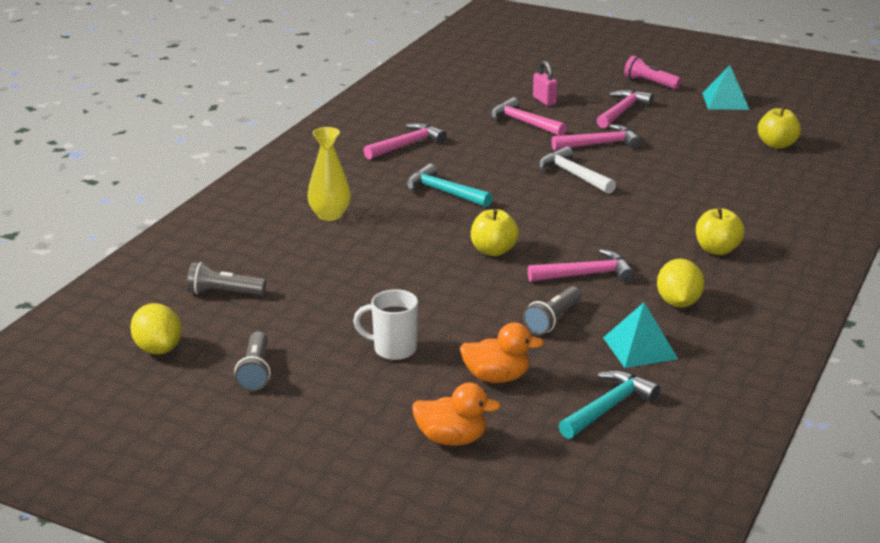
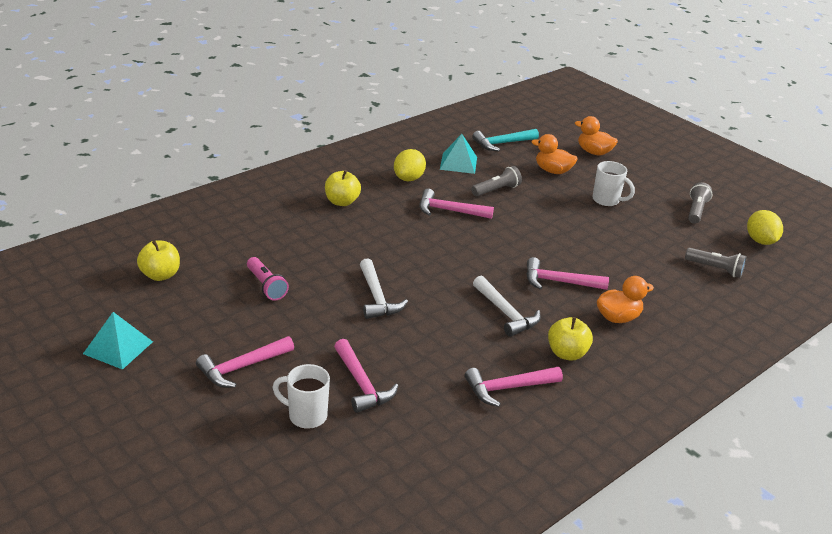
camera: 160 degrees left, 5 degrees up
yellow vase [307,127,351,221] -> orange duck [597,276,654,323]
turquoise hammer [406,164,492,207] -> white hammer [473,276,541,337]
yellow apple [471,209,519,256] -> yellow apple moved to [548,317,593,361]
pink padlock [533,61,557,106] -> white mug [272,364,330,429]
pink hammer [552,124,642,150] -> pink hammer moved to [526,257,609,290]
pink flashlight [624,56,682,89] -> pink flashlight moved to [247,257,289,301]

